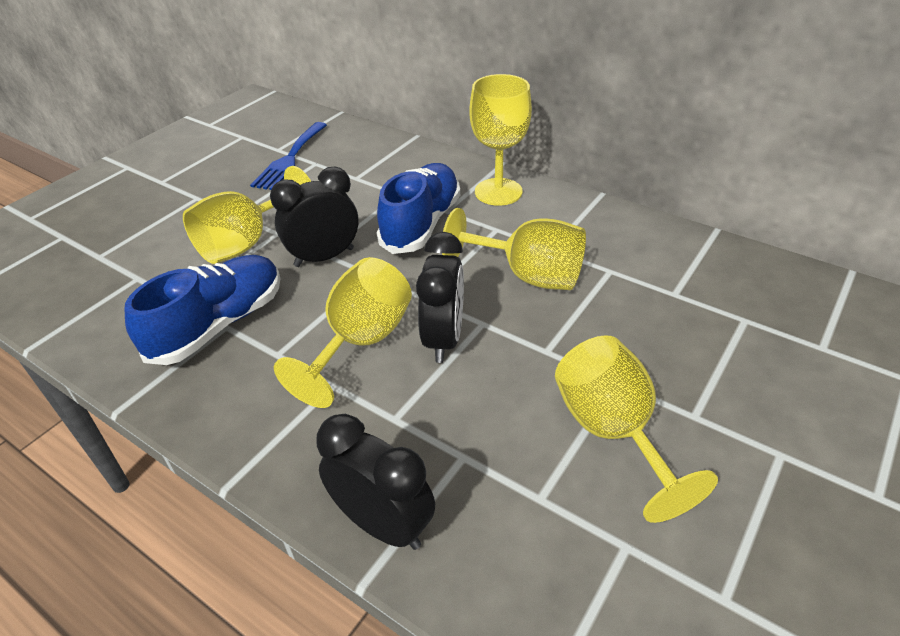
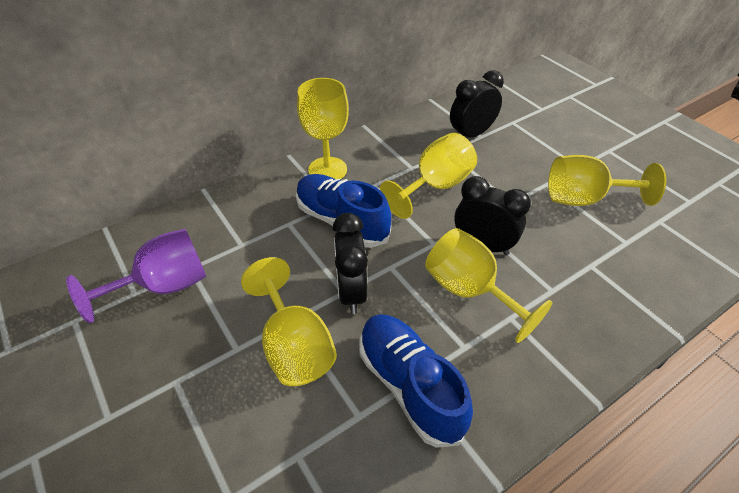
camera: 70 degrees left, 5 degrees up
blue fork [250,122,327,190] -> purple goblet [66,229,206,323]
black clock [316,414,435,550] -> black clock moved to [450,70,504,137]

